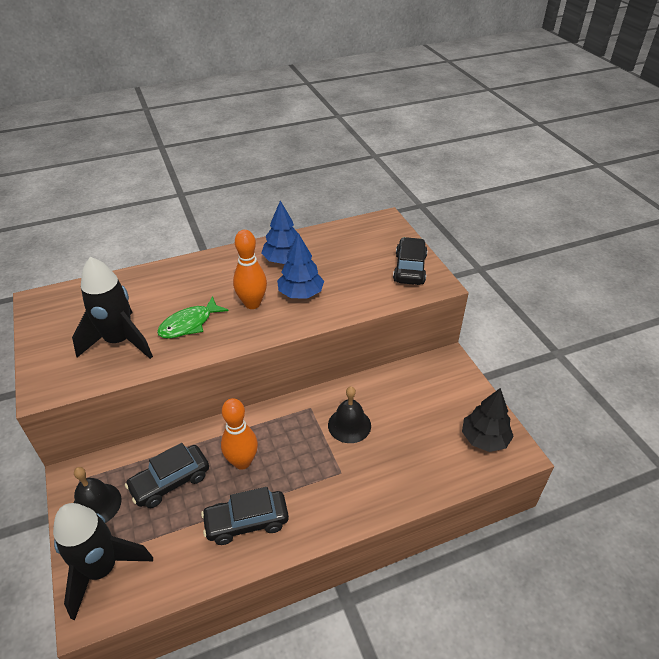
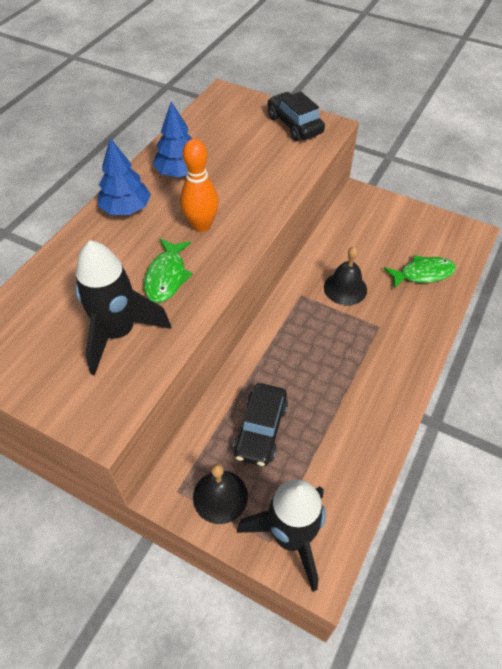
camera: 40 degrees left, 10 degrees up
black car [201,487,289,545] -> none
orange bowling pin [221,398,258,470] -> none
blue tree [277,233,324,299] -> blue tree moved to [98,138,151,215]
black tree [462,388,514,452] -> none
none -> green fish [384,255,456,289]

